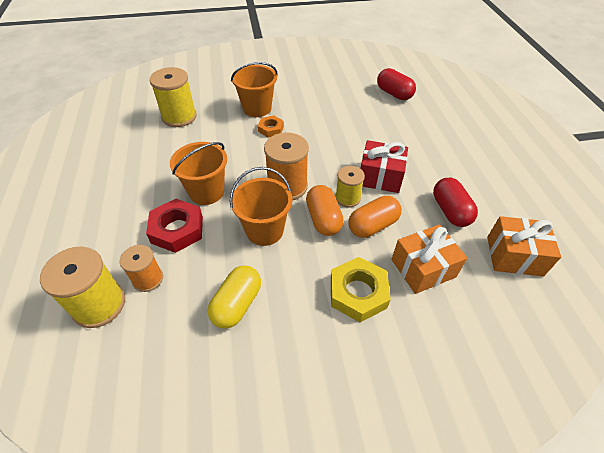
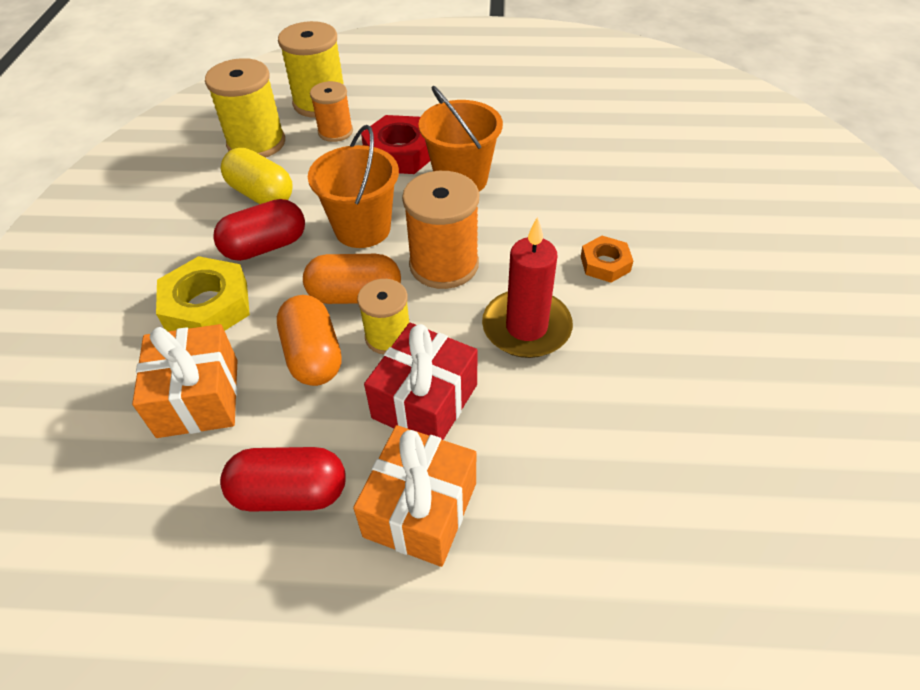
camera: 105 degrees right, 0 degrees up
yellow spool [149,67,197,127] -> yellow spool moved to [205,58,285,158]
orange bucket [231,62,278,117] -> none
red capsule [377,68,416,100] -> red capsule moved to [213,199,305,261]
orange gift [487,216,561,277] -> orange gift moved to [353,425,476,567]
none -> red candle [482,217,573,358]

